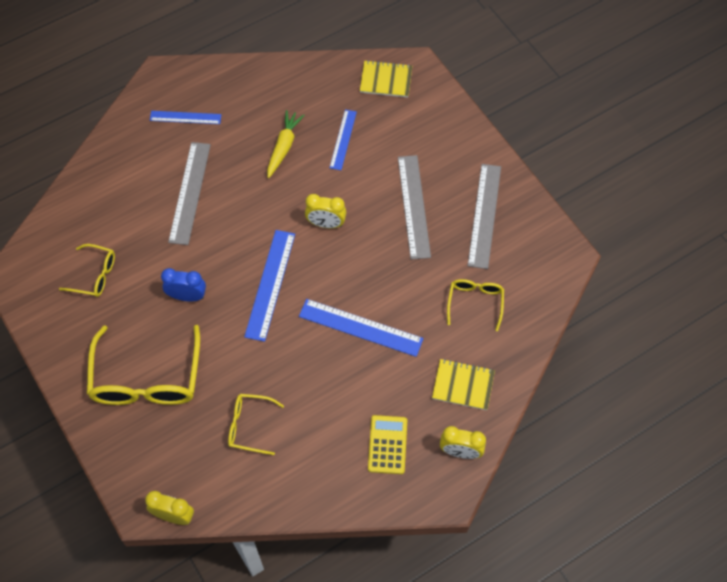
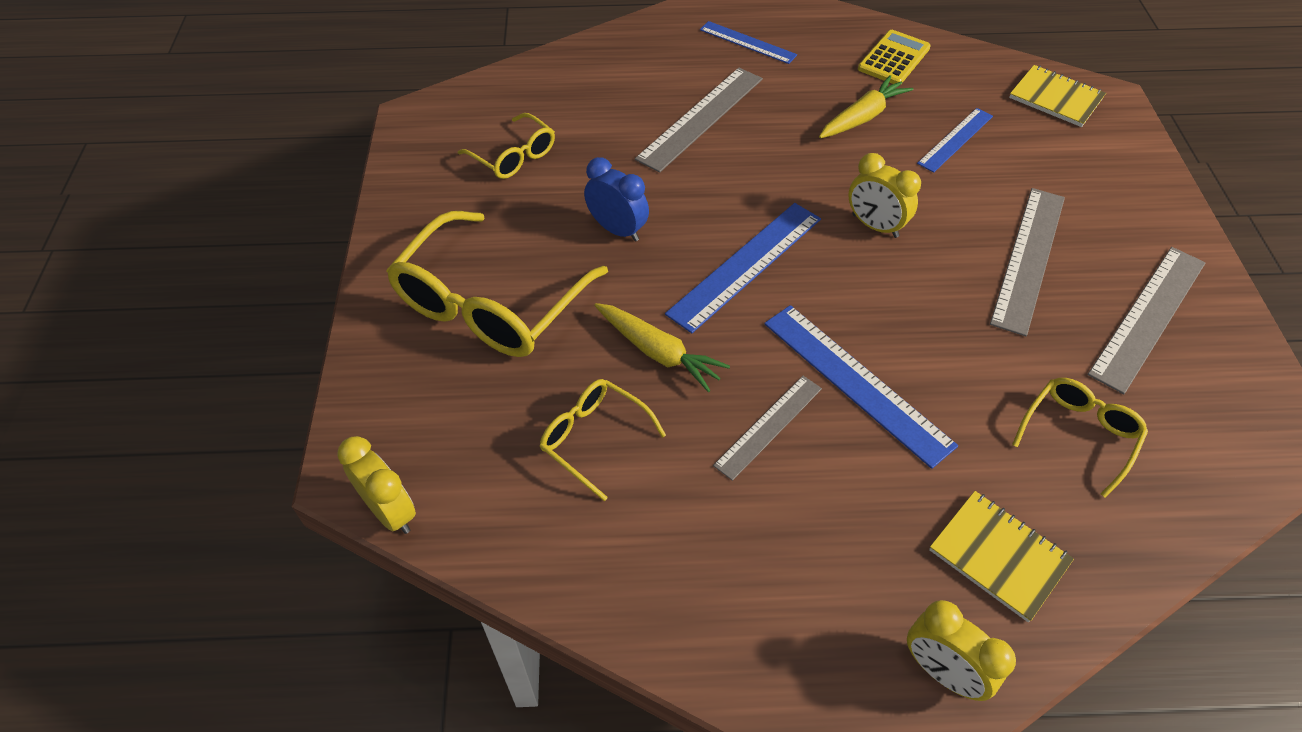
camera: 30 degrees right, 10 degrees down
yellow calculator [368,415,407,474] -> yellow calculator moved to [858,30,931,84]
none -> yellow carrot [594,303,730,392]
none -> grey ruler [713,376,822,481]

